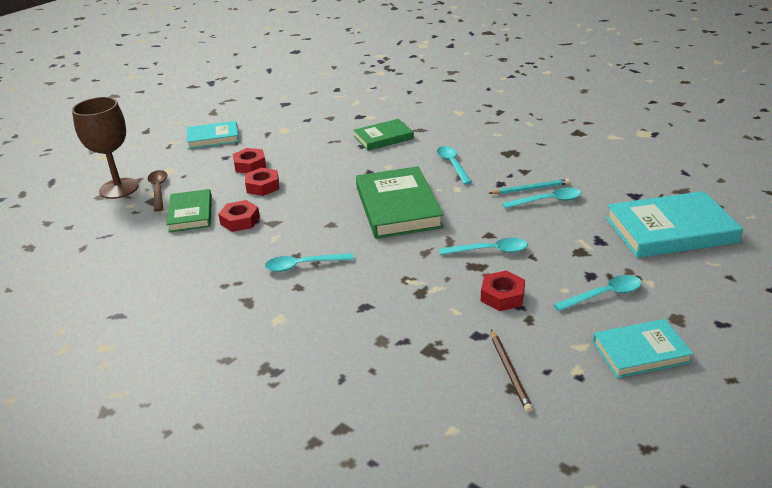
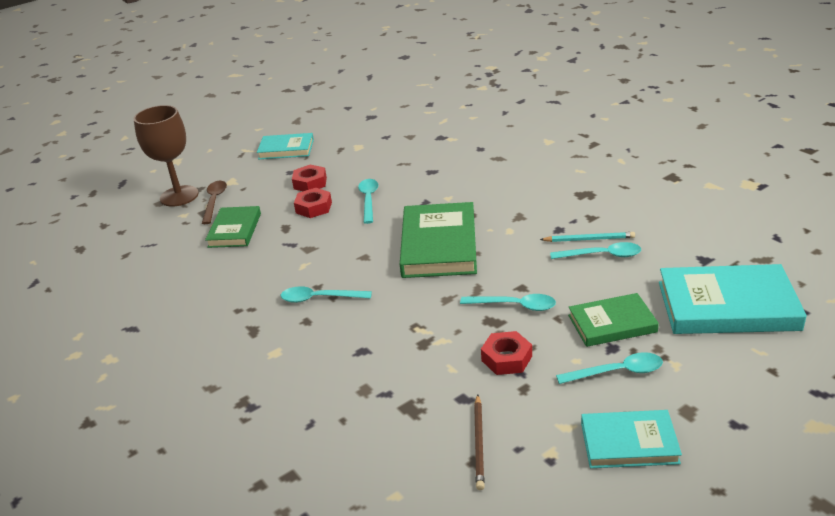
camera: 15 degrees right, 0 degrees up
red nut [218,200,260,232] -> none
green book [353,119,414,151] -> green book moved to [568,293,659,347]
turquoise spoon [437,146,472,185] -> turquoise spoon moved to [358,179,378,224]

